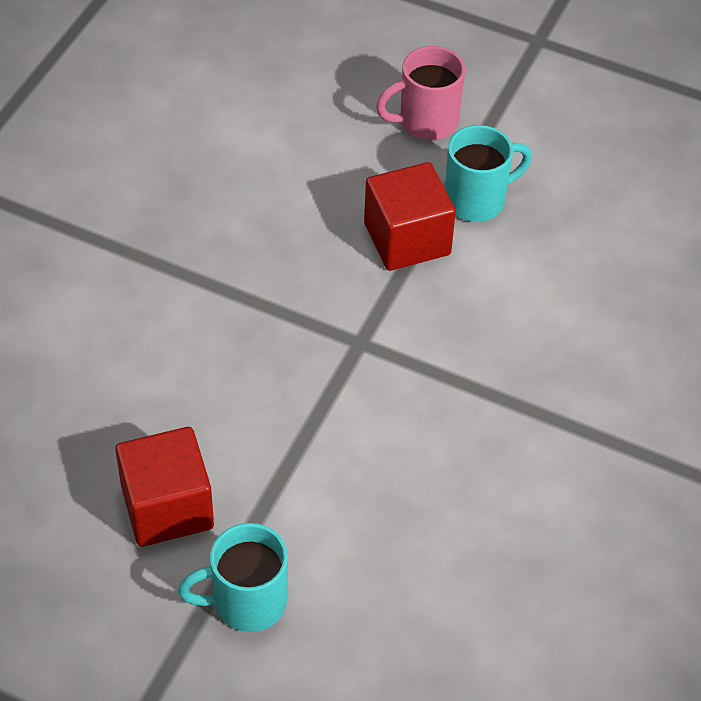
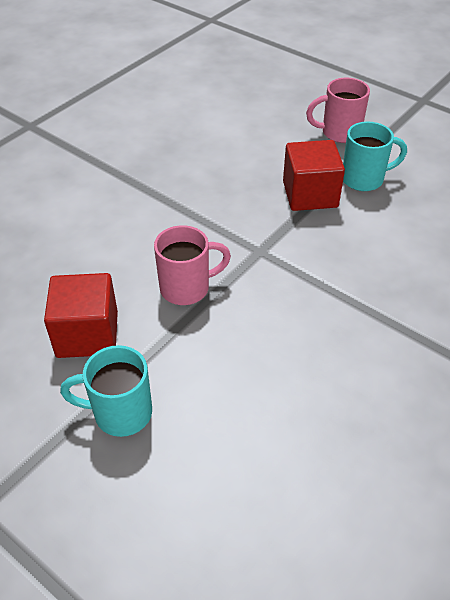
camera: 15 degrees right, 5 degrees down
none -> pink mug [154,225,231,305]

